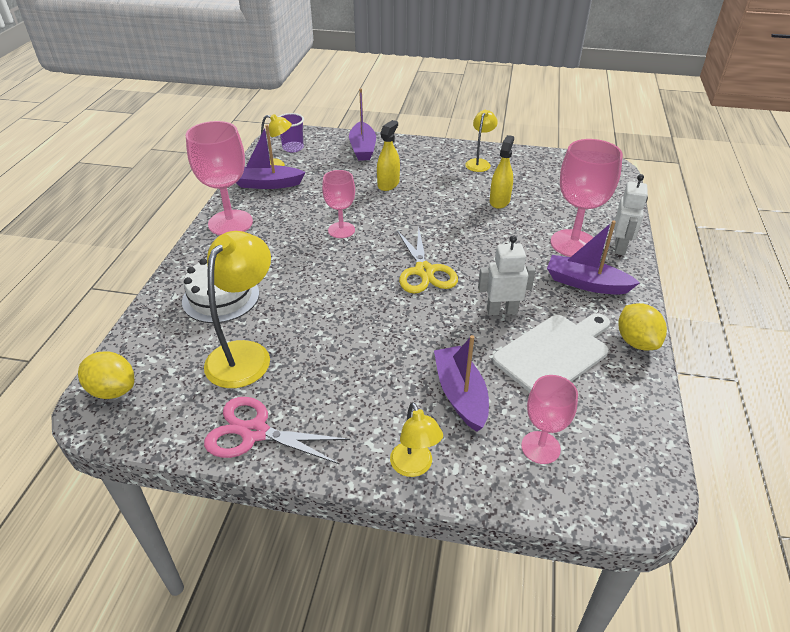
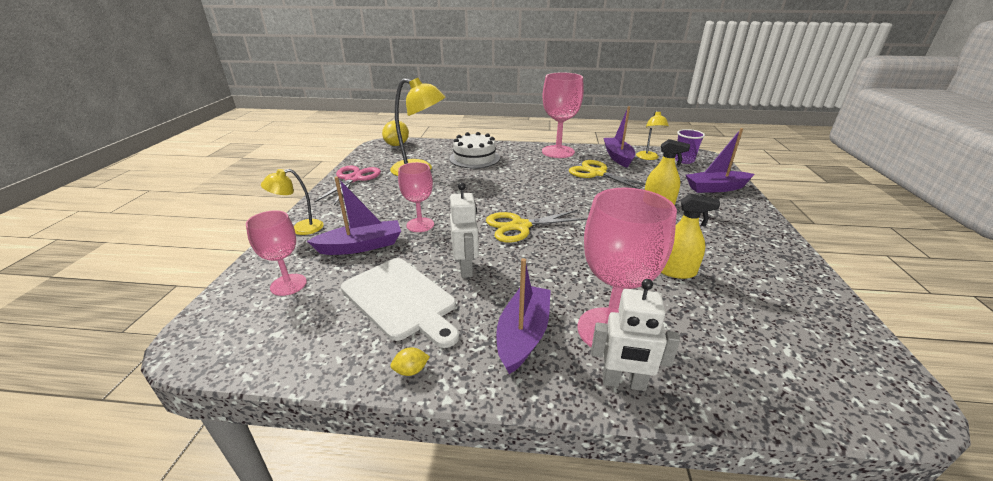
camera: 85 degrees right, 10 degrees down
pink goblet [322,170,355,238] -> pink goblet moved to [398,162,434,232]
yellow lamp [465,110,498,172] -> none
yellow lemon [618,303,667,350] -> yellow lemon [390,347,430,376], size x0.49
none -> yellow scissors [569,160,646,189]

